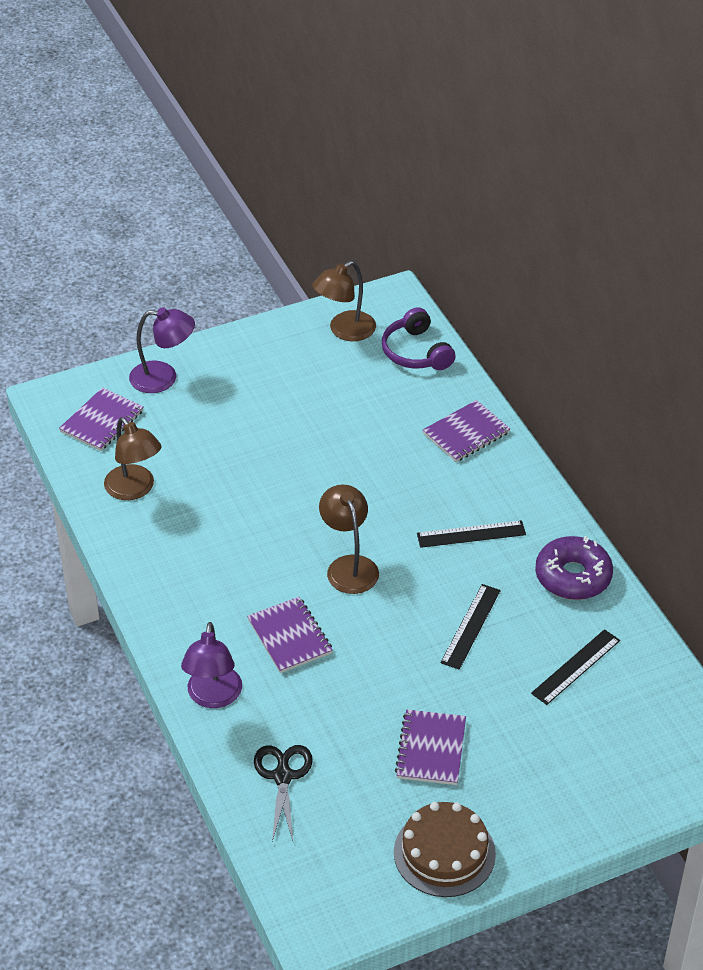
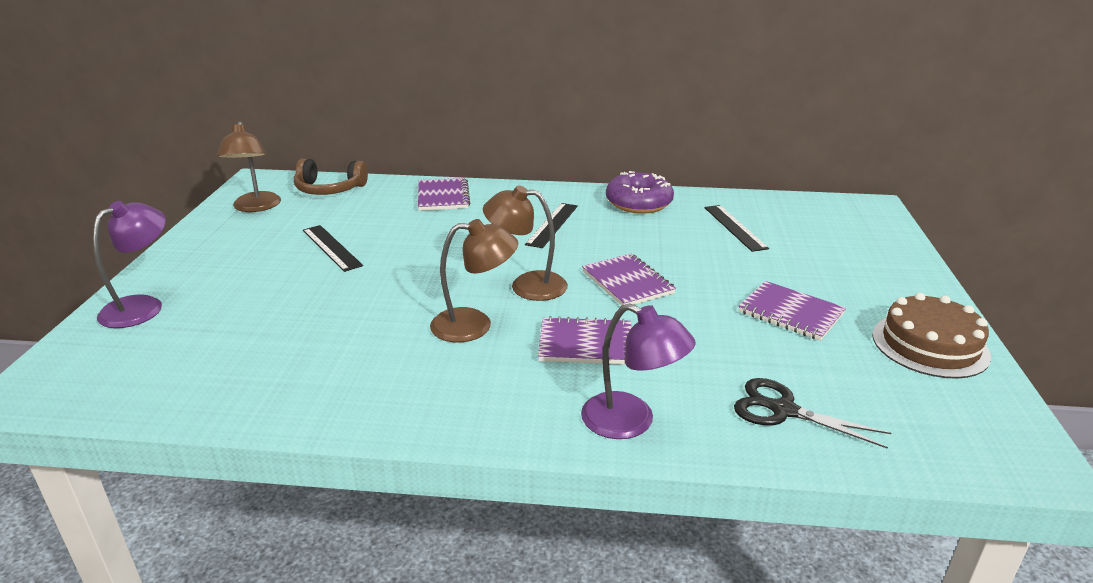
camera: 60 degrees left, 15 degrees down
purple notebook [59,387,143,451] -> purple notebook moved to [582,254,676,306]
brown lamp [104,417,162,500] -> brown lamp moved to [430,219,518,343]
purple headphones [382,307,456,370] -> brown headphones [294,159,368,195]
black ruler [440,584,501,670] -> black ruler moved to [303,225,363,272]

